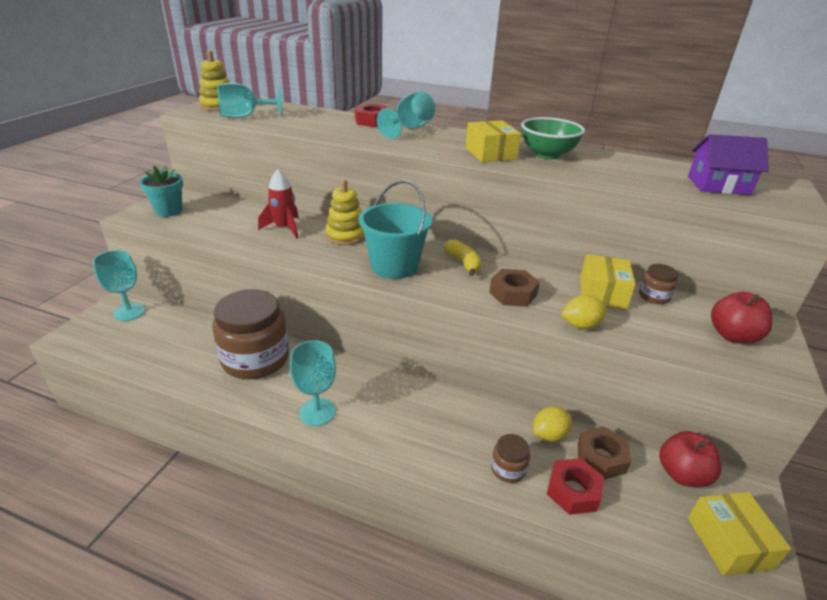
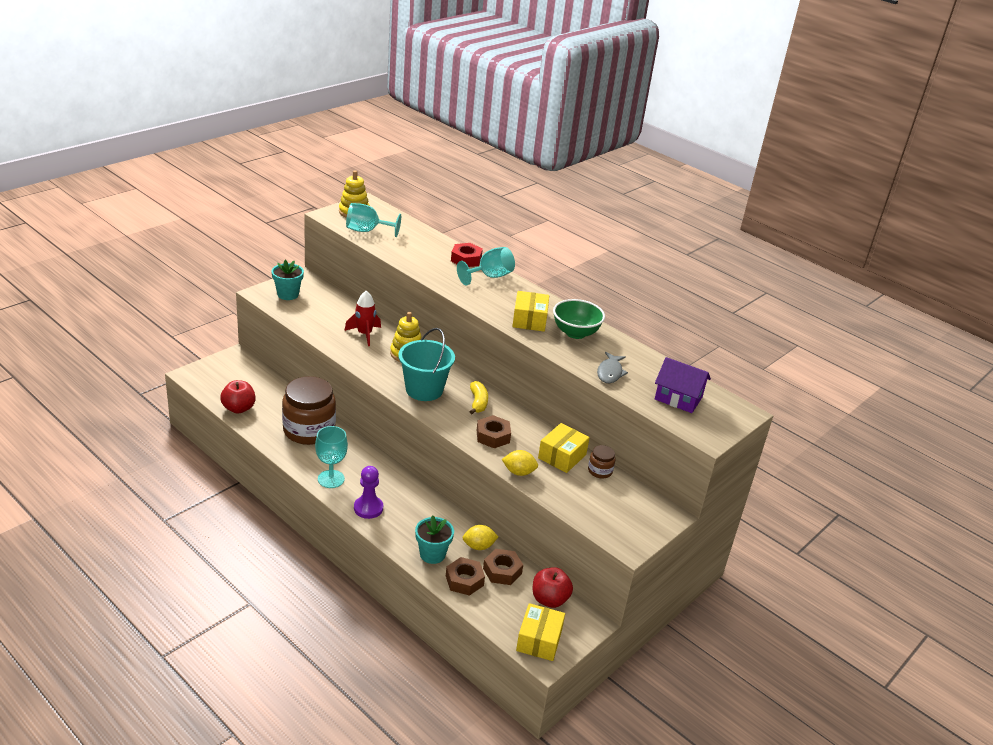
camera: 20 degrees right, 0 degrees up
turquoise goblet [93,250,146,321] -> none
brown jar [491,434,530,483] -> turquoise flower pot [415,515,454,564]
red nut [547,458,604,515] -> brown nut [446,557,485,596]
red apple [711,292,773,344] -> red apple moved to [220,380,256,414]
none -> purple pawn [354,466,383,519]
none -> grey fish [597,352,628,383]

